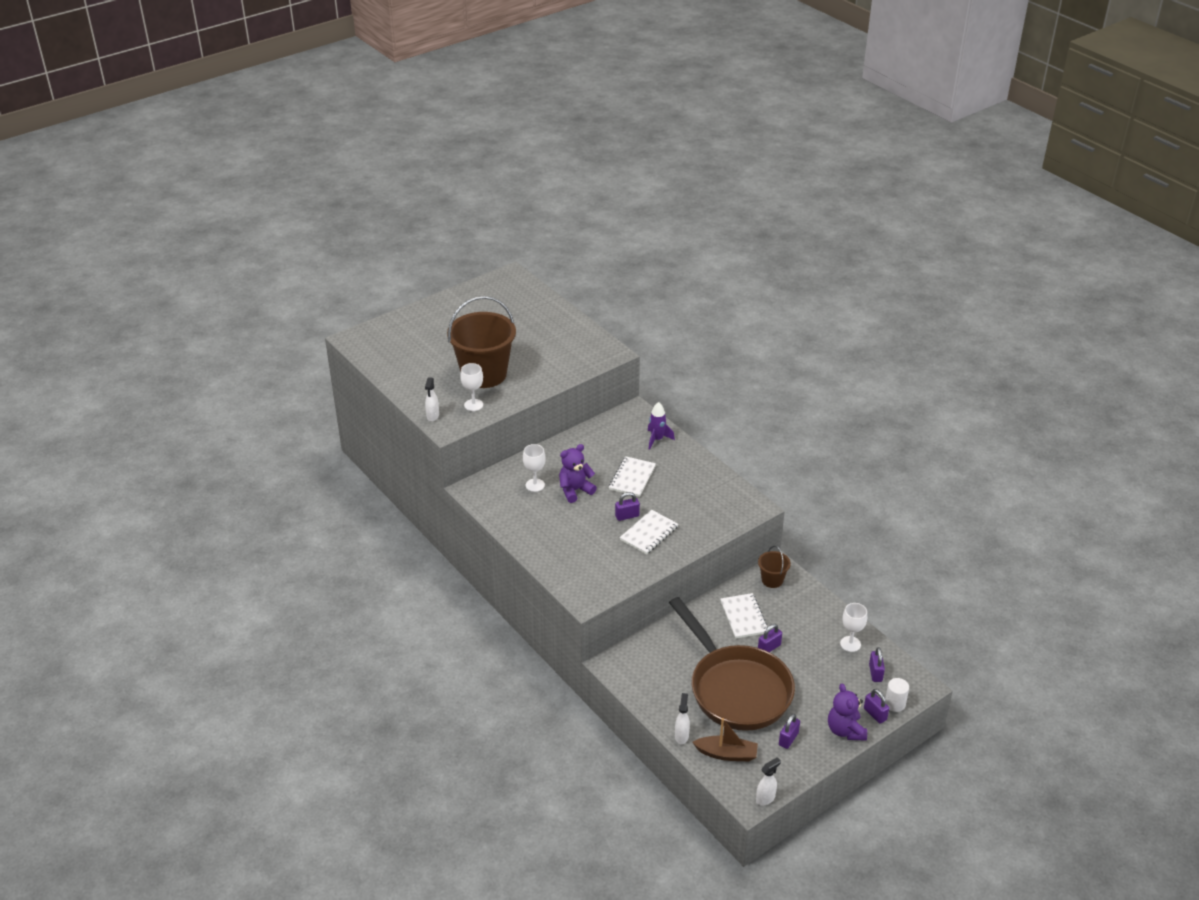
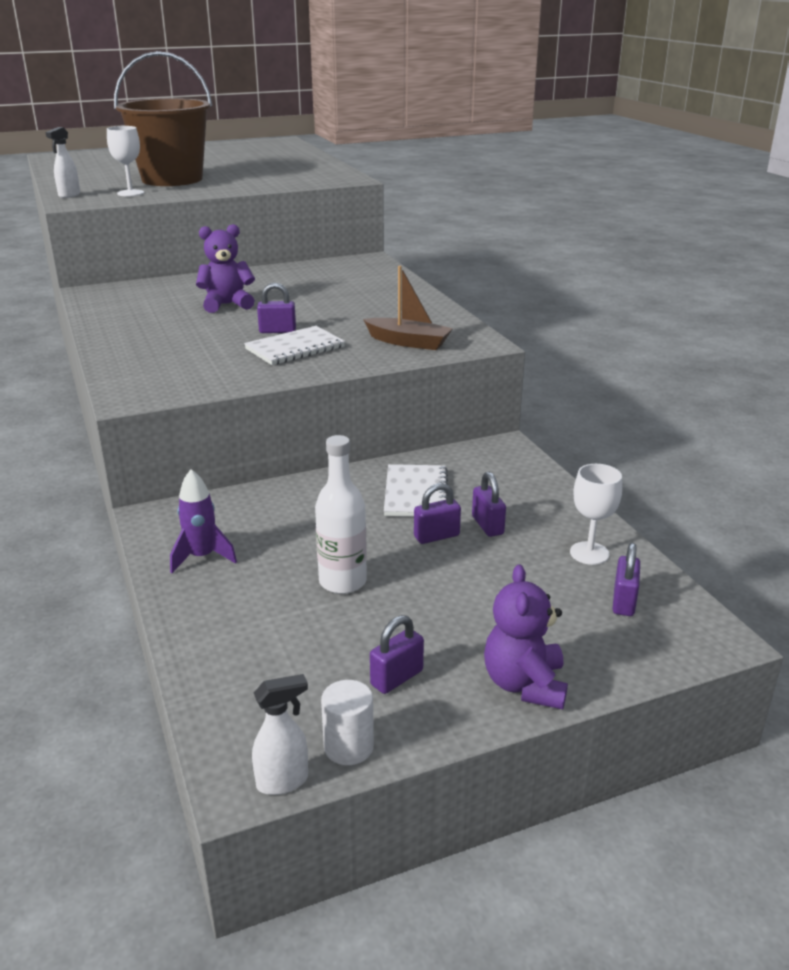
camera: 15 degrees right, 10 degrees down
white goblet [523,444,546,492] -> none
white notebook [609,456,656,497] -> none
purple rocket [648,402,675,450] -> purple rocket moved to [170,469,237,573]
brown pan [669,597,795,731] -> white bottle [315,435,367,594]
white spray bottle [675,693,690,744] -> none
brown boat [693,718,758,761] -> brown boat moved to [363,266,453,350]
brown bucket [758,546,791,588] -> none
purple padlock [864,689,889,724] -> purple padlock moved to [472,472,506,537]
white cylinder [885,678,909,712] -> white cylinder moved to [321,680,374,765]

